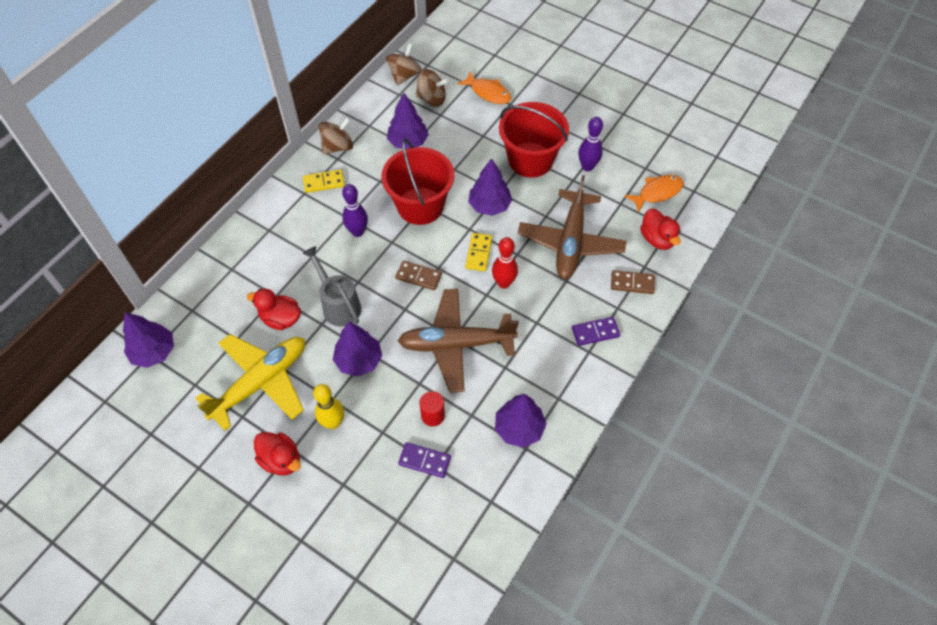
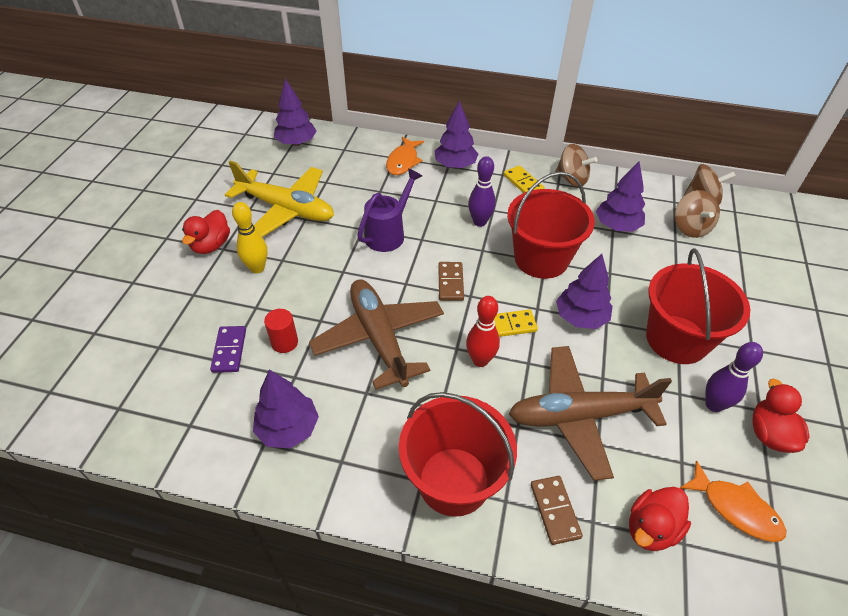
camera: 70 degrees right, 10 degrees down
red duck [247,288,301,330] -> red duck moved to [752,379,809,453]
grey watering can [302,246,361,327] -> purple watering can [357,169,422,252]
purple tree [333,321,382,377] -> purple tree moved to [434,101,478,169]
orange fish [457,71,511,104] -> orange fish moved to [386,137,424,175]
purple domino [572,317,620,346] -> red bucket [399,392,517,517]

